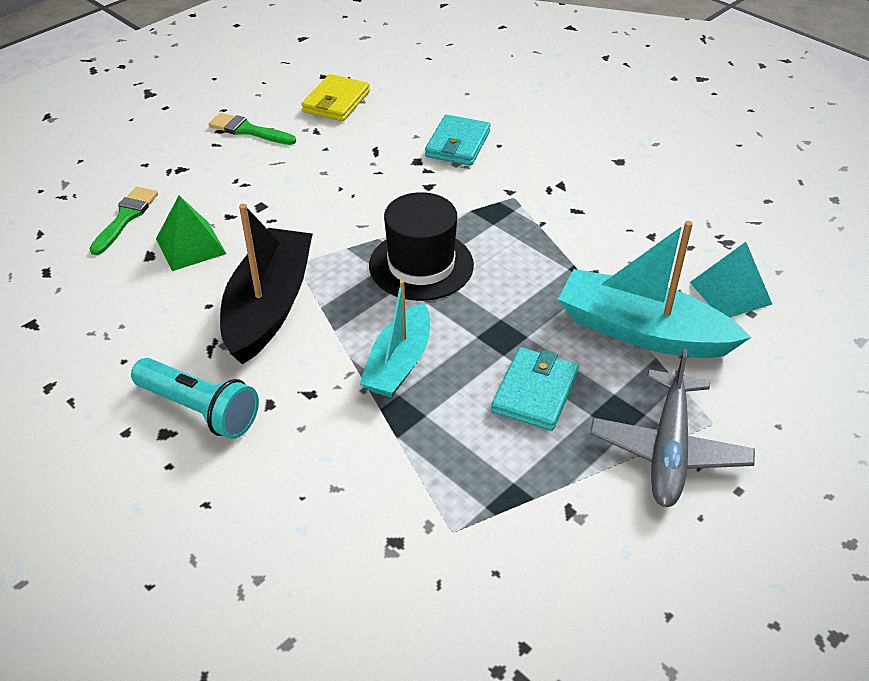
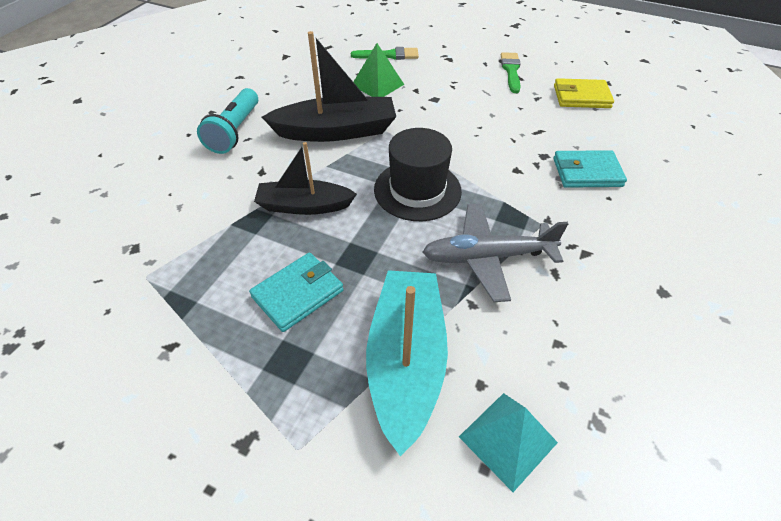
camera: 70 degrees right, 5 degrees up
turquoise boat [359,280,430,398] -> black boat [254,142,357,215]
turquoise wallet [491,347,579,431] -> turquoise wallet turned 45 degrees counterclockwise [249,253,344,332]
grey plane [590,349,755,507] -> grey plane moved to [423,203,568,302]

